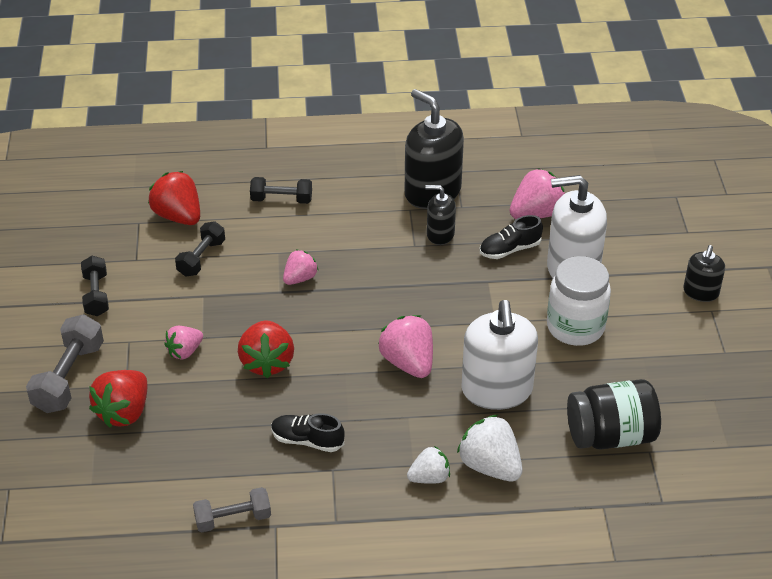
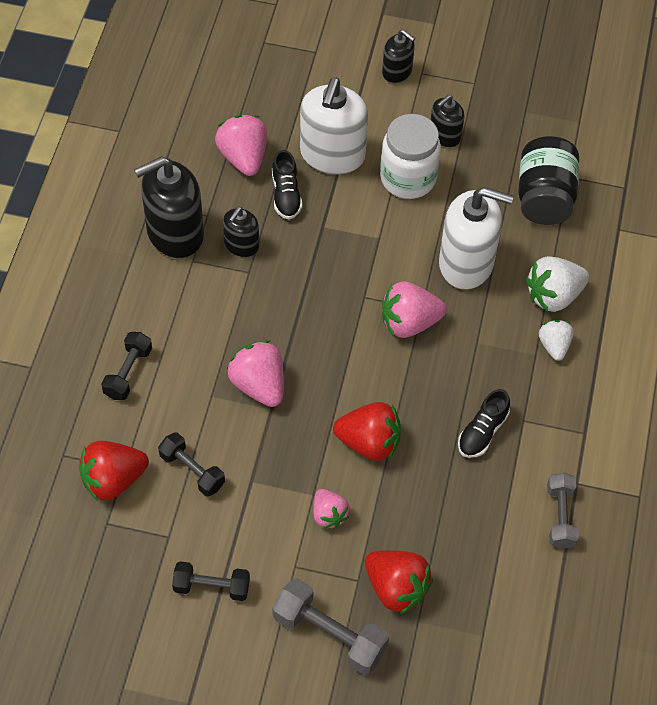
camera: 75 degrees left, 15 degrees up
pink strawberry [283,250,318,285] -> pink strawberry [227,340,284,407], size x1.61
none -> black soap dispenser [431,95,465,147]

